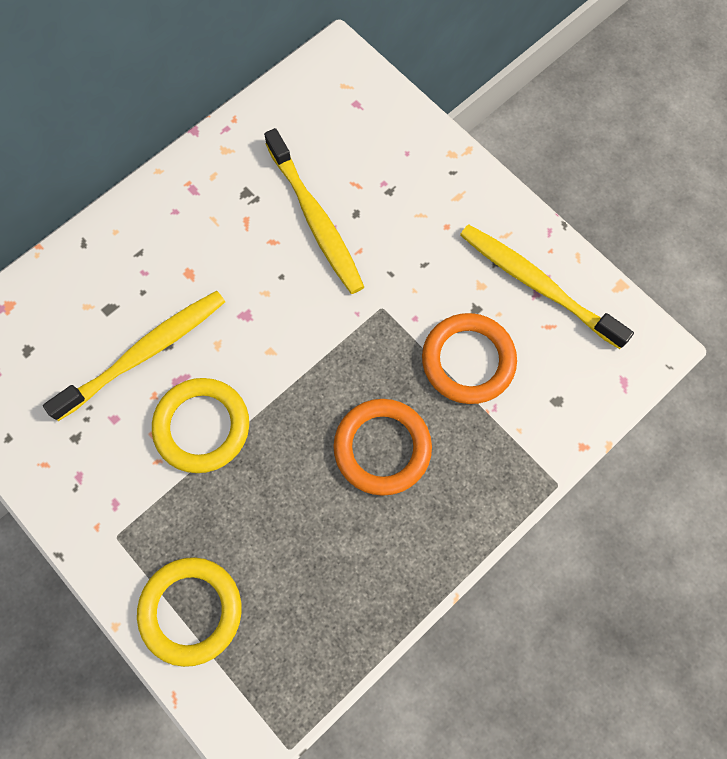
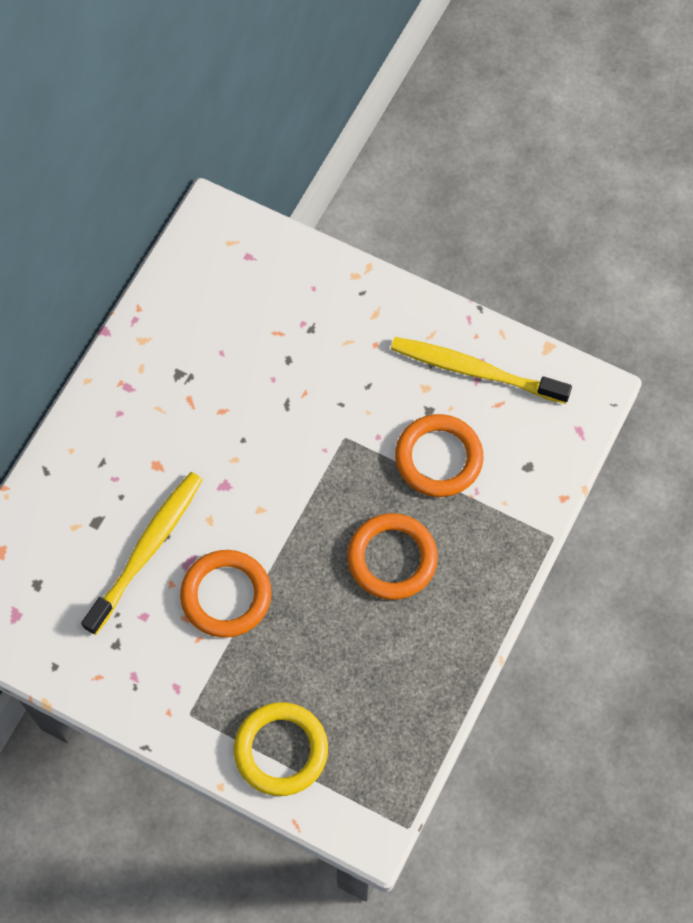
camera: 20 degrees left, 5 degrees down
yellow ring [152,378,249,473] -> orange ring [180,550,271,638]
yellow toothbrush [264,128,364,294] -> none

